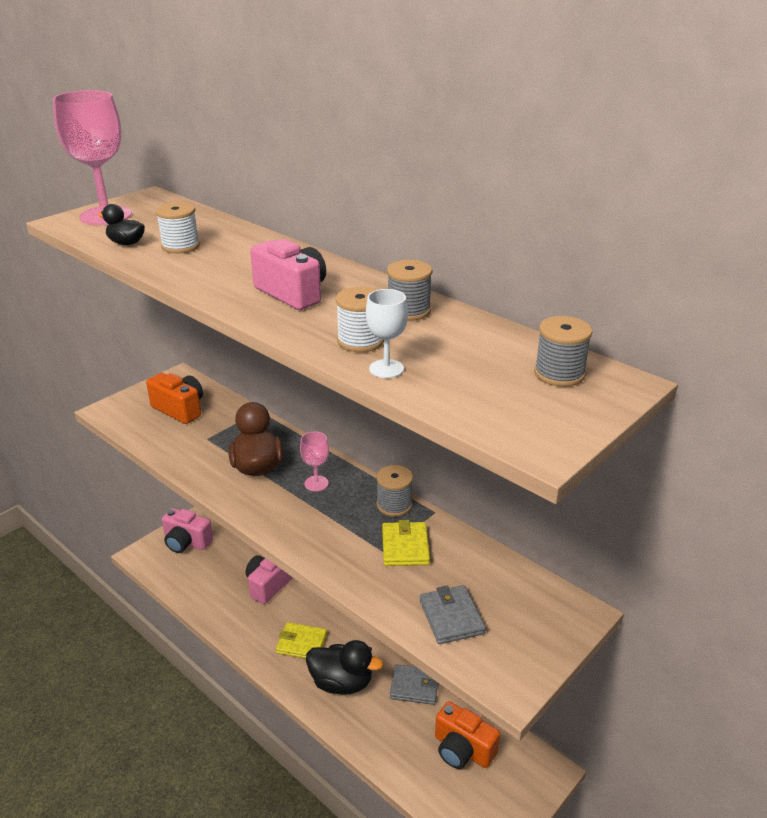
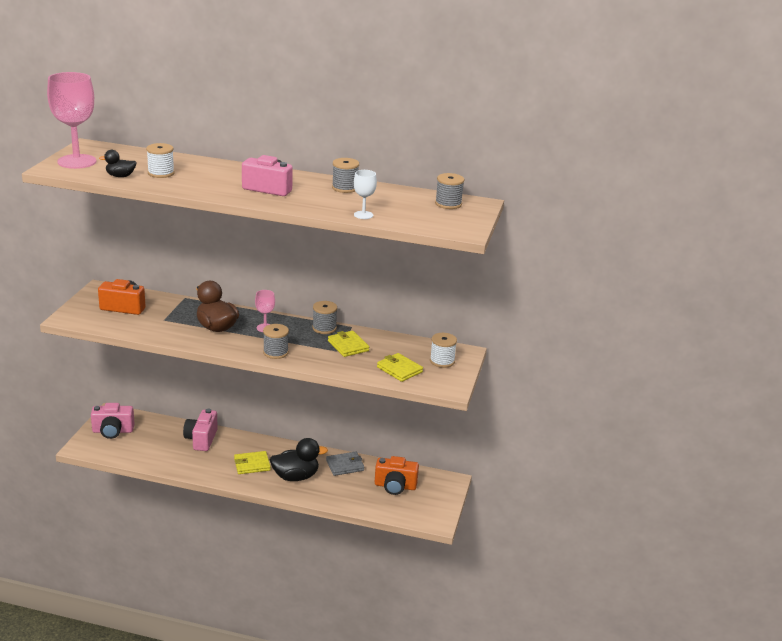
camera: 30 degrees left, 5 degrees down
white spool [336,287,384,352] -> white spool moved to [430,333,457,368]
grey wallet [420,585,486,644] -> yellow wallet [377,353,423,382]
none -> grey spool [263,324,289,359]

